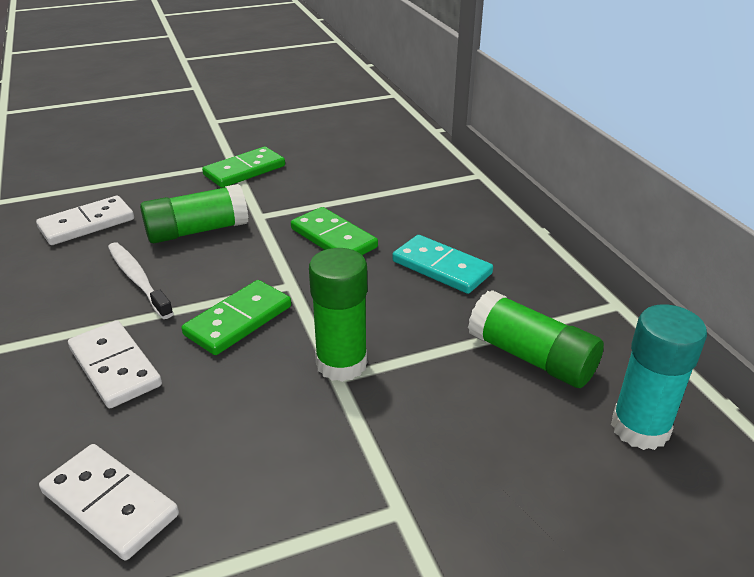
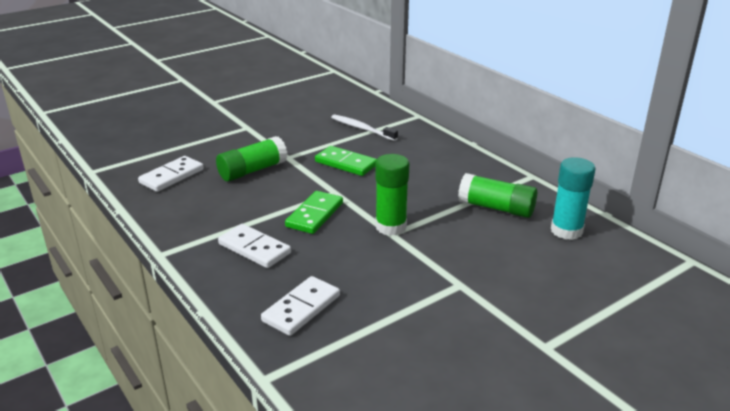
camera: 15 degrees left, 5 degrees down
white domino [39,444,179,561] -> white domino turned 75 degrees counterclockwise [261,276,340,336]
white toothbrush [108,242,174,319] -> white toothbrush moved to [331,114,398,141]
green domino [202,147,285,188] -> none
turquoise domino [392,235,493,294] -> none

